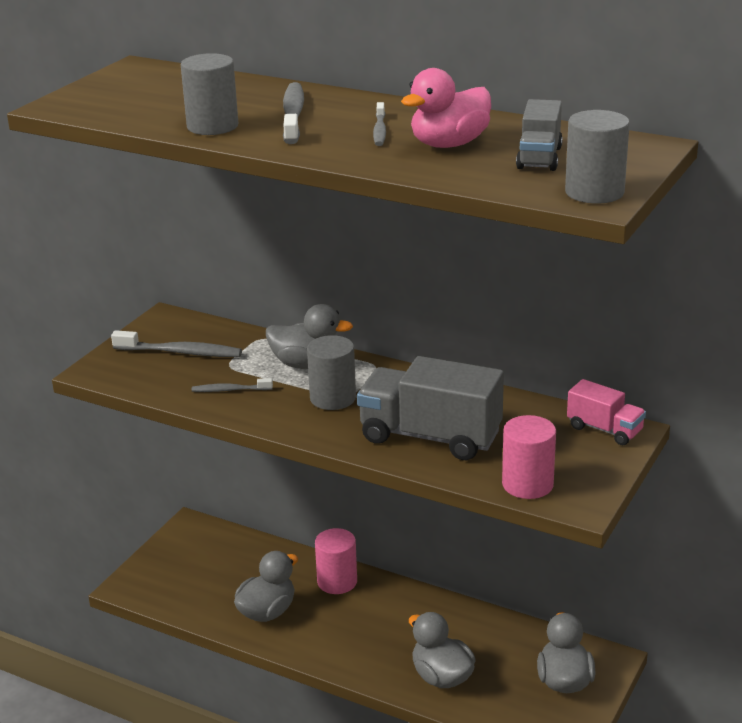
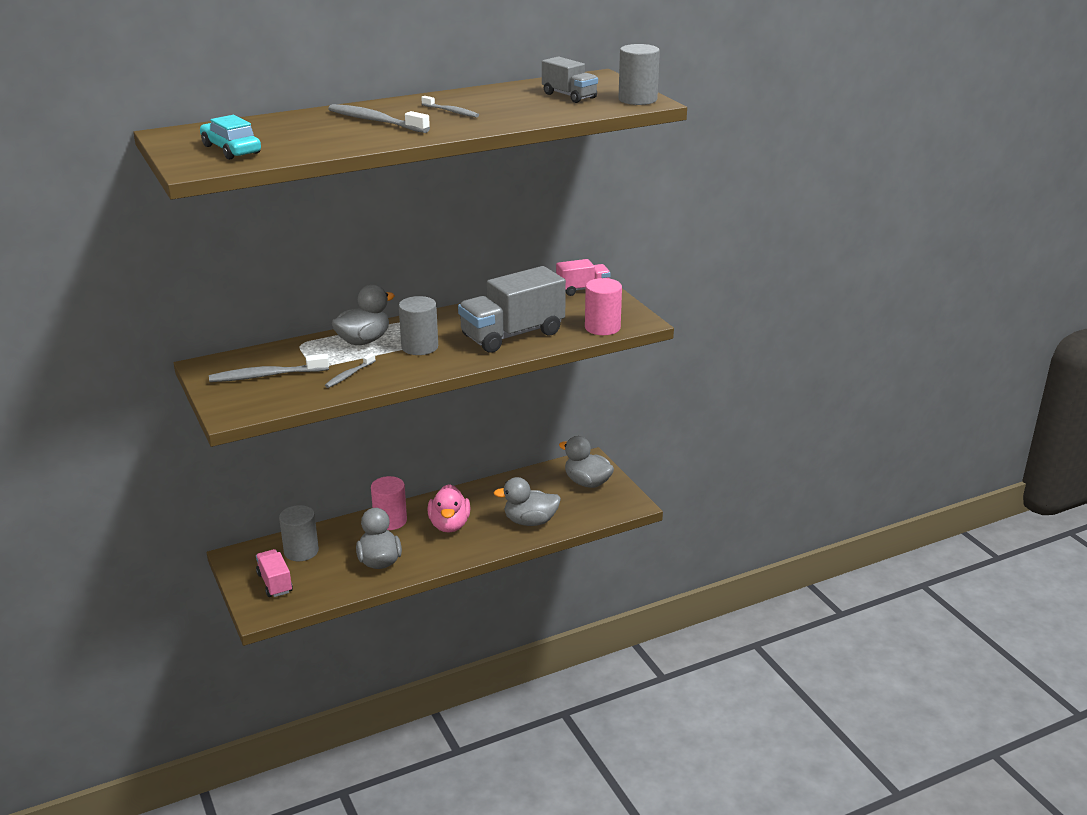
camera: 55 degrees left, 0 degrees up
grey toothbrush [111,330,242,357] -> grey toothbrush turned 150 degrees counterclockwise [209,354,329,382]
grey cylinder [181,53,238,135] -> grey cylinder moved to [279,505,319,561]
pink duck [401,68,491,148] -> pink duck moved to [428,484,470,532]
none -> turquoise car [200,115,261,159]
none -> pink truck [256,549,293,597]

